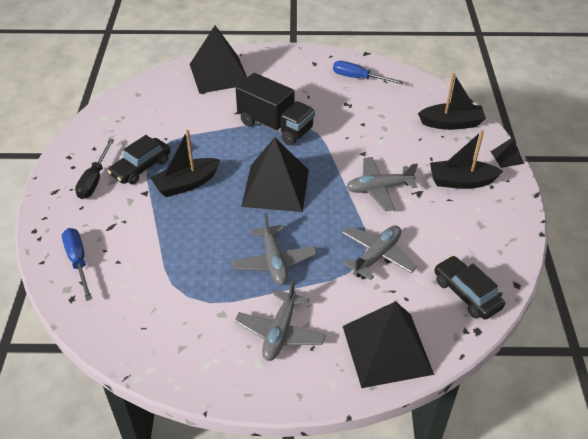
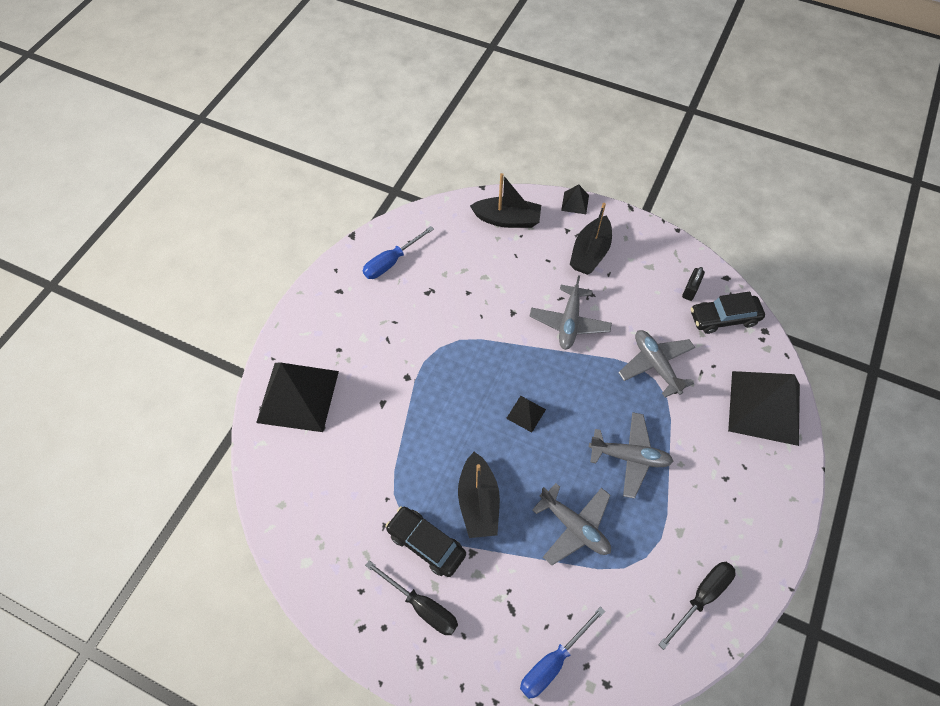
camera: 65 degrees left, 15 degrees up
blue screwdriver [62,228,92,301] -> blue screwdriver turned 45 degrees counterclockwise [520,606,605,699]
black car [108,135,171,184] -> black car turned 150 degrees clockwise [385,506,466,577]
grey plane [235,280,326,361] -> grey plane moved to [532,483,611,565]
black truck [236,73,315,146] -> none
black pyramid [241,137,309,212] -> black pyramid [506,396,546,433], size x0.43
black boat [418,73,486,130] -> black boat turned 75 degrees clockwise [470,173,541,228]
none -> black screwdriver [658,562,736,650]
none -> black padlock [682,267,705,301]

